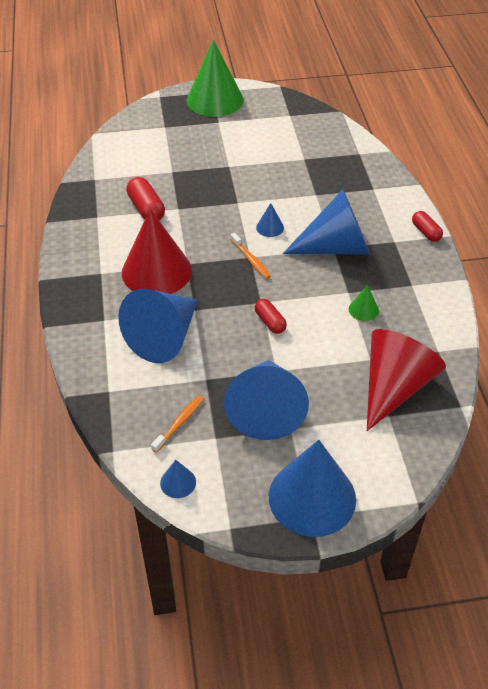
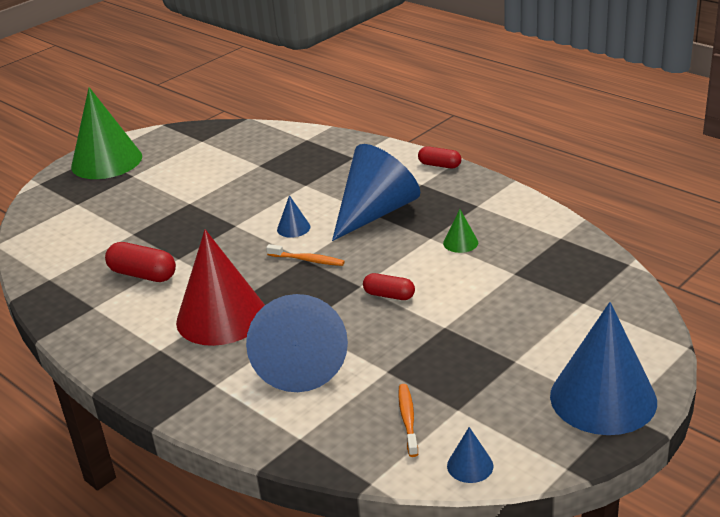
camera: 35 degrees left, 15 degrees down
blue cone [224,360,309,440] -> none
red cone [367,329,446,431] -> none

